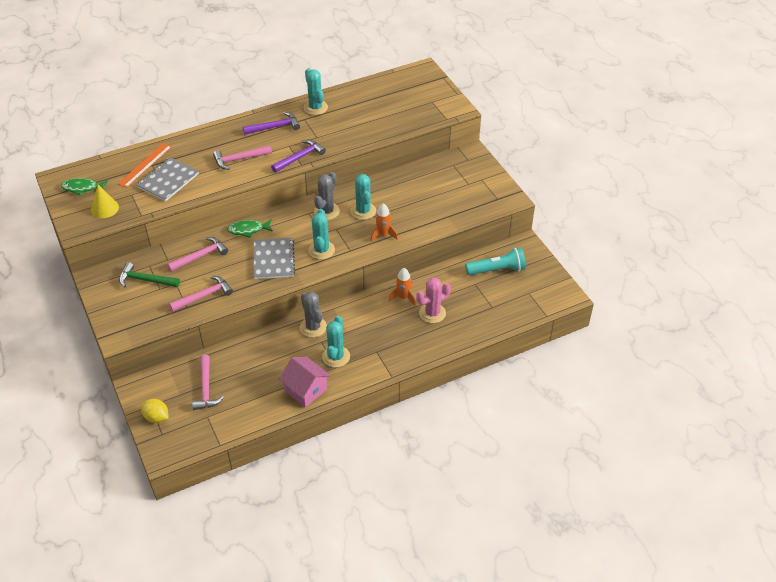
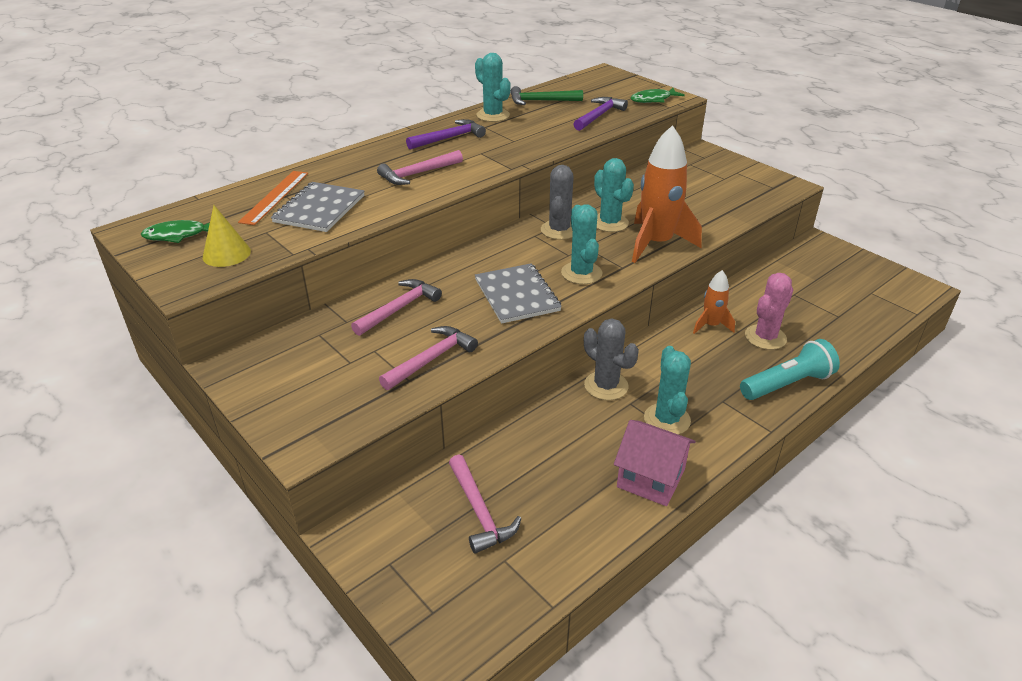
camera: 15 degrees left, 10 degrees down
green hammer [119,262,180,287] -> green hammer moved to [510,86,583,105]
yellow lemon [141,399,168,423] -> none
green fish [227,219,273,238] -> green fish moved to [630,88,685,103]
purple hammer [271,140,326,173] -> purple hammer moved to [573,97,628,131]
orange rocket [371,203,398,242] -> orange rocket [632,125,702,263], size x1.92
turquoise flashlight [465,247,526,275] -> turquoise flashlight moved to [740,339,840,400]

